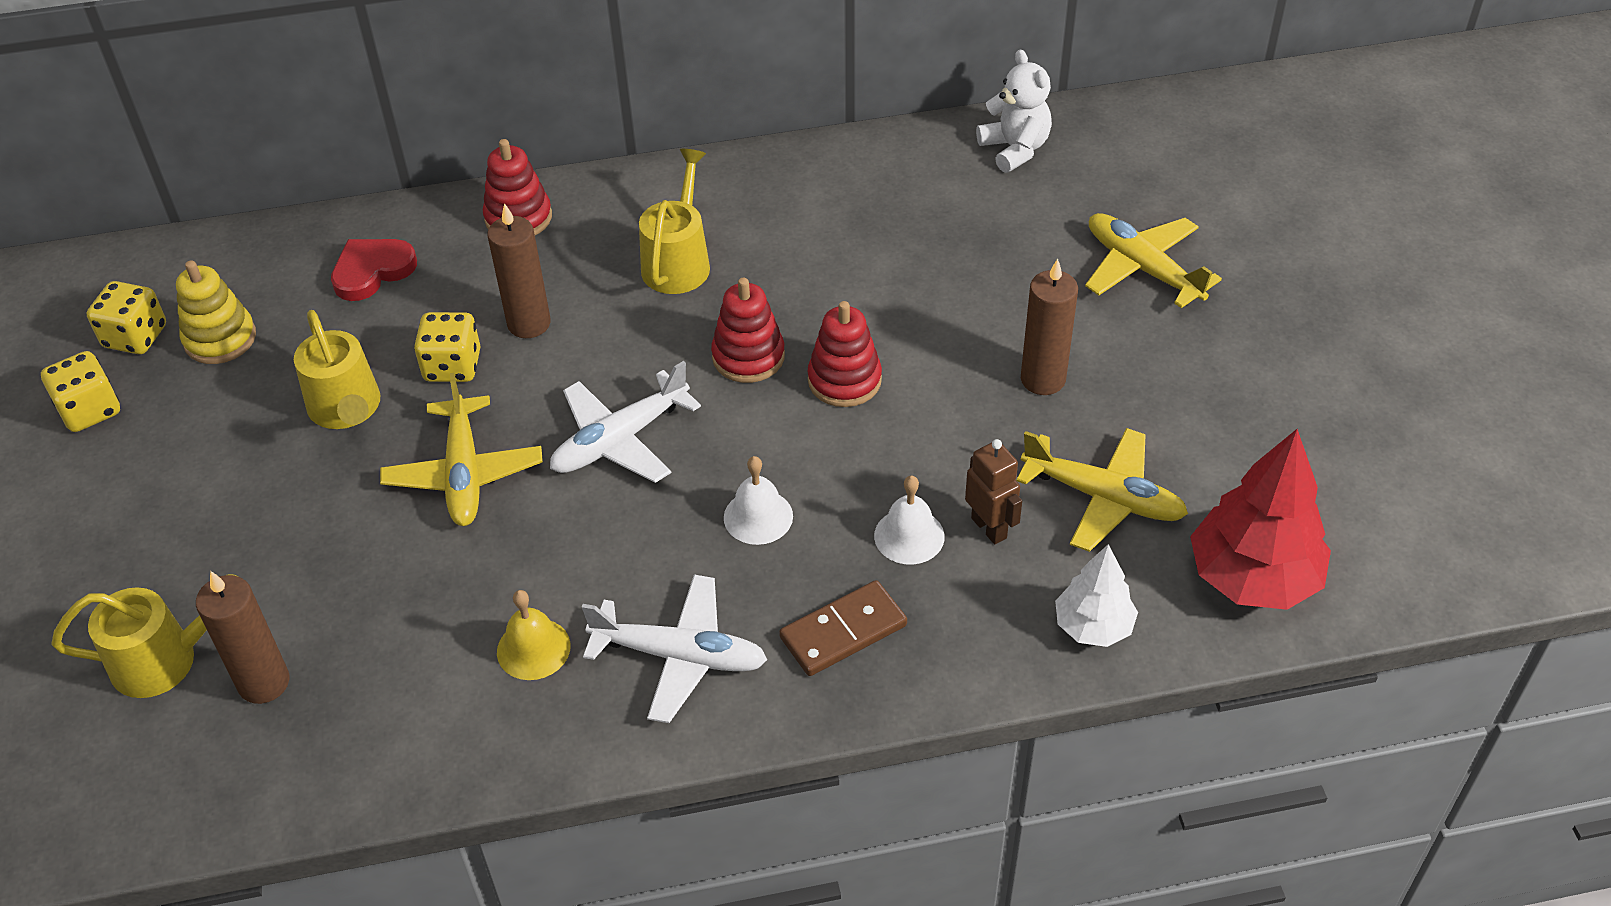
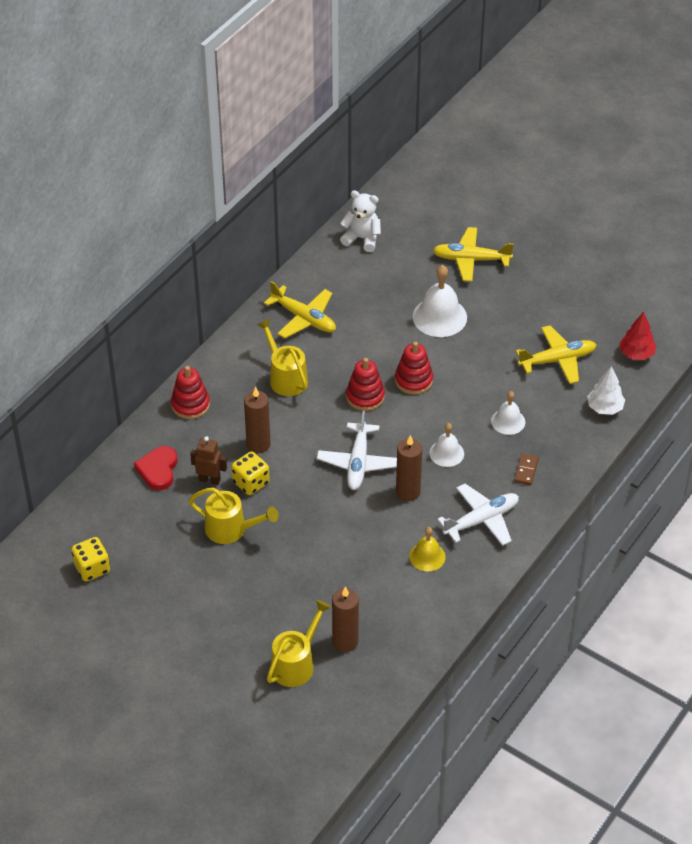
camera: 45 degrees left, 0 degrees up
yellow dice [41,351,120,432] -> none
yellow stacking toy [176,260,256,364] -> none
yellow plane [380,373,543,526] -> yellow plane moved to [264,281,336,338]
brown domino [779,580,907,676] -> brown domino [514,453,539,485], size x0.64
brown robot [965,439,1022,544] -> brown robot moved to [190,436,227,485]
brown candle [1021,259,1078,395] -> brown candle moved to [396,435,422,501]
red tree [1190,429,1331,610] -> red tree [619,312,656,360], size x0.59
none -> white bell [413,265,467,337]

